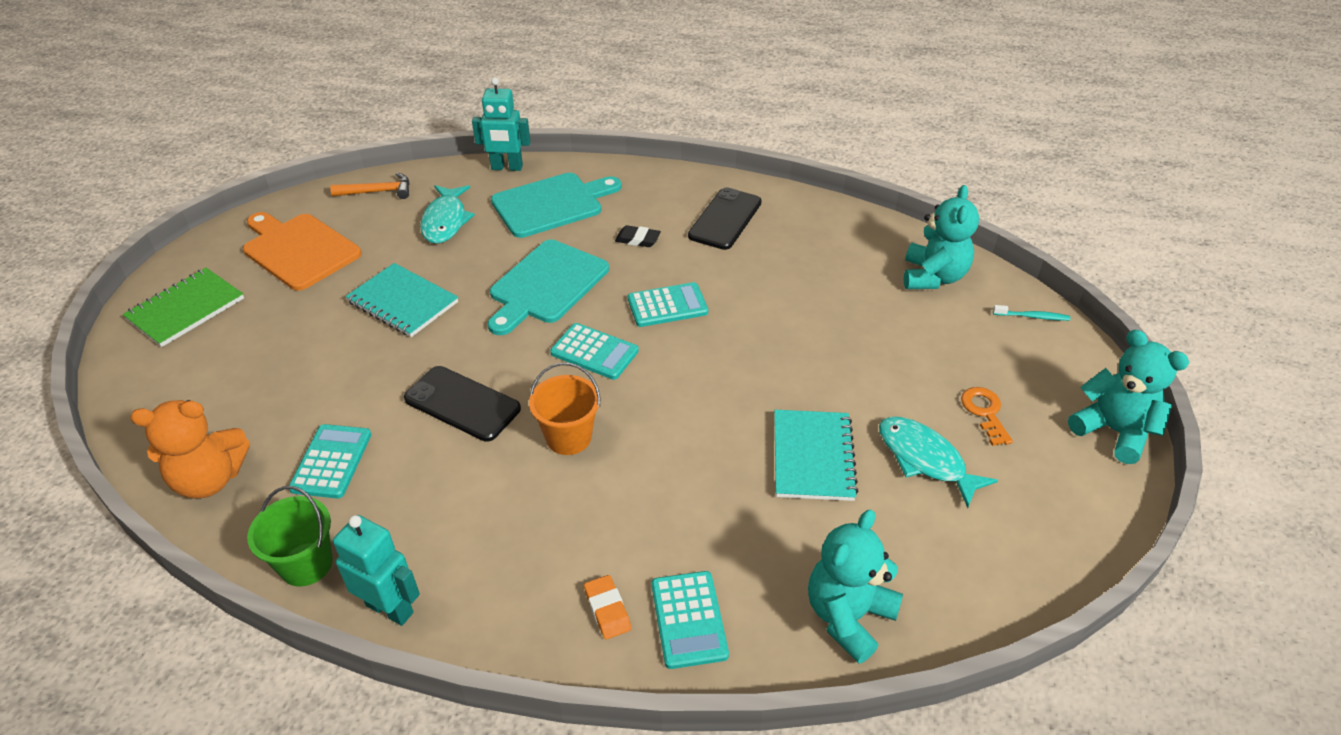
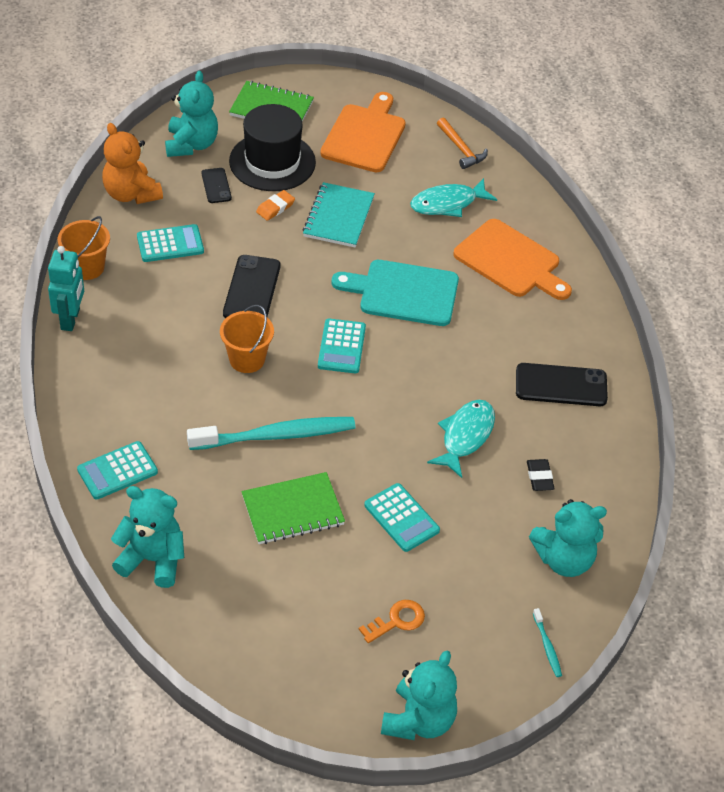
camera: 65 degrees right, 5 degrees up
green bucket [247,486,333,587] -> orange bucket [58,216,110,280]
turquoise robot [472,77,530,171] -> none
turquoise cutting board [491,173,622,238] -> orange cutting board [453,219,572,300]
orange eraser [584,575,631,640] -> orange eraser moved to [256,190,295,221]
black eraser [615,225,661,247] -> black eraser moved to [527,459,555,491]
turquoise calculator [628,282,708,327] -> turquoise calculator moved to [364,483,440,552]
turquoise notebook [774,410,859,501] -> green notebook [241,472,345,544]
turquoise fish [879,416,998,508] -> turquoise fish moved to [427,400,495,478]
none -> turquoise teddy bear [165,71,218,157]
none -> turquoise toothbrush [187,417,355,450]
none -> black phone [201,168,232,203]
none -> black hat [229,104,316,191]

